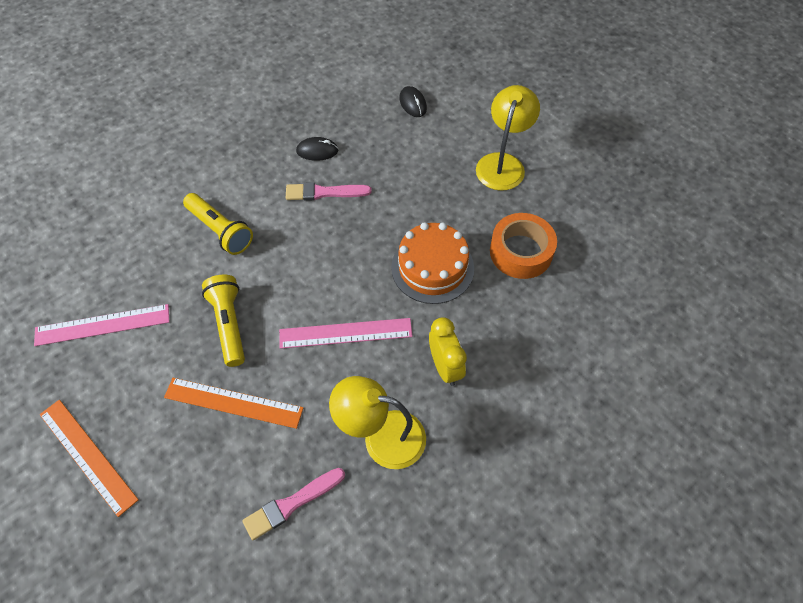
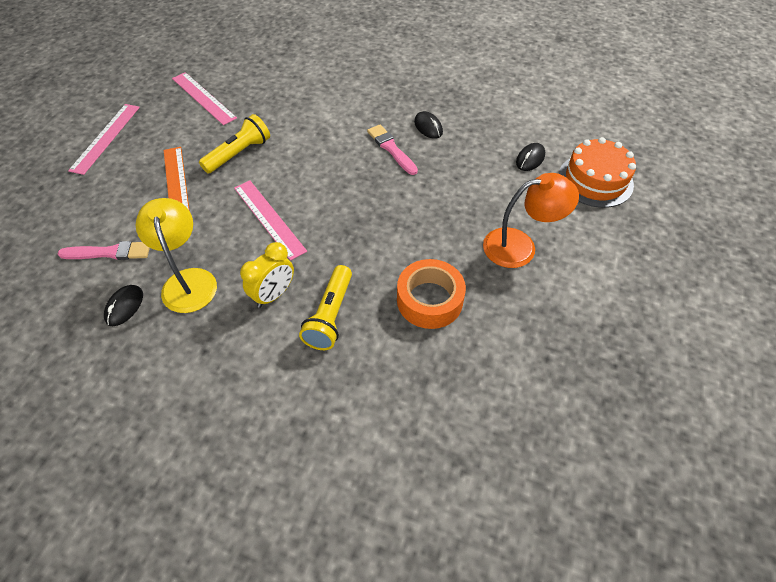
camera: 60 degrees right, 5 degrees down
orange ruler [40,400,139,517] -> pink ruler [68,104,140,175]
yellow flashlight [183,193,253,255] -> yellow flashlight moved to [299,265,352,350]
pink brush [242,468,345,540] -> pink brush turned 150 degrees clockwise [57,241,150,260]
orange cake [391,222,474,304] -> orange cake moved to [558,137,636,208]
yellow lamp [476,85,540,191] -> orange lamp [483,173,579,268]
none -> black mouse [104,285,143,326]

